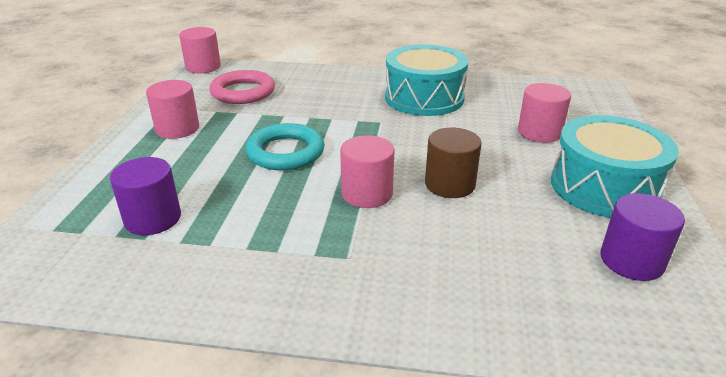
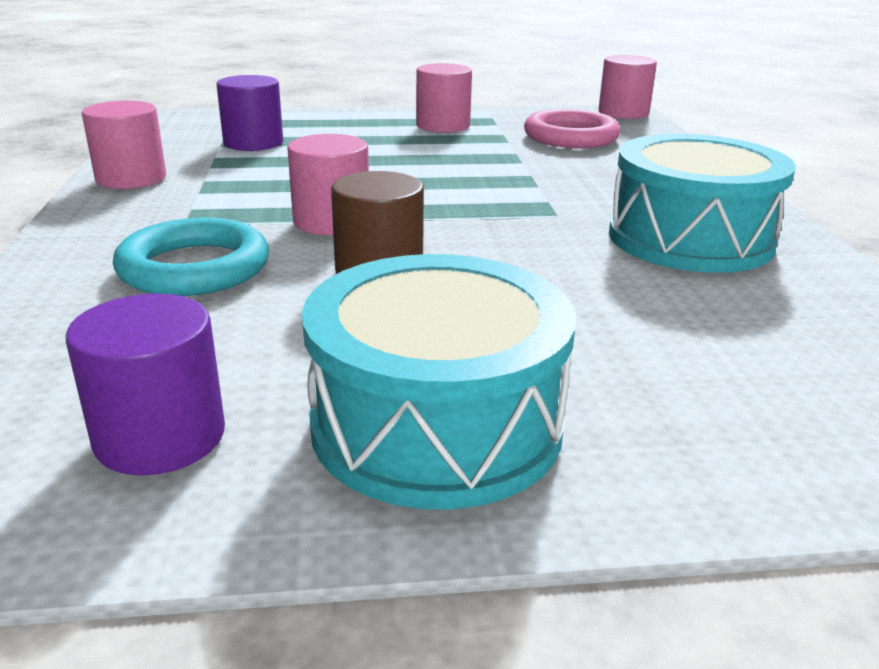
camera: 75 degrees right, 5 degrees down
turquoise ring [245,123,324,170] -> turquoise ring moved to [113,218,269,296]
pink cylinder [518,83,571,143] -> pink cylinder moved to [82,101,166,189]

